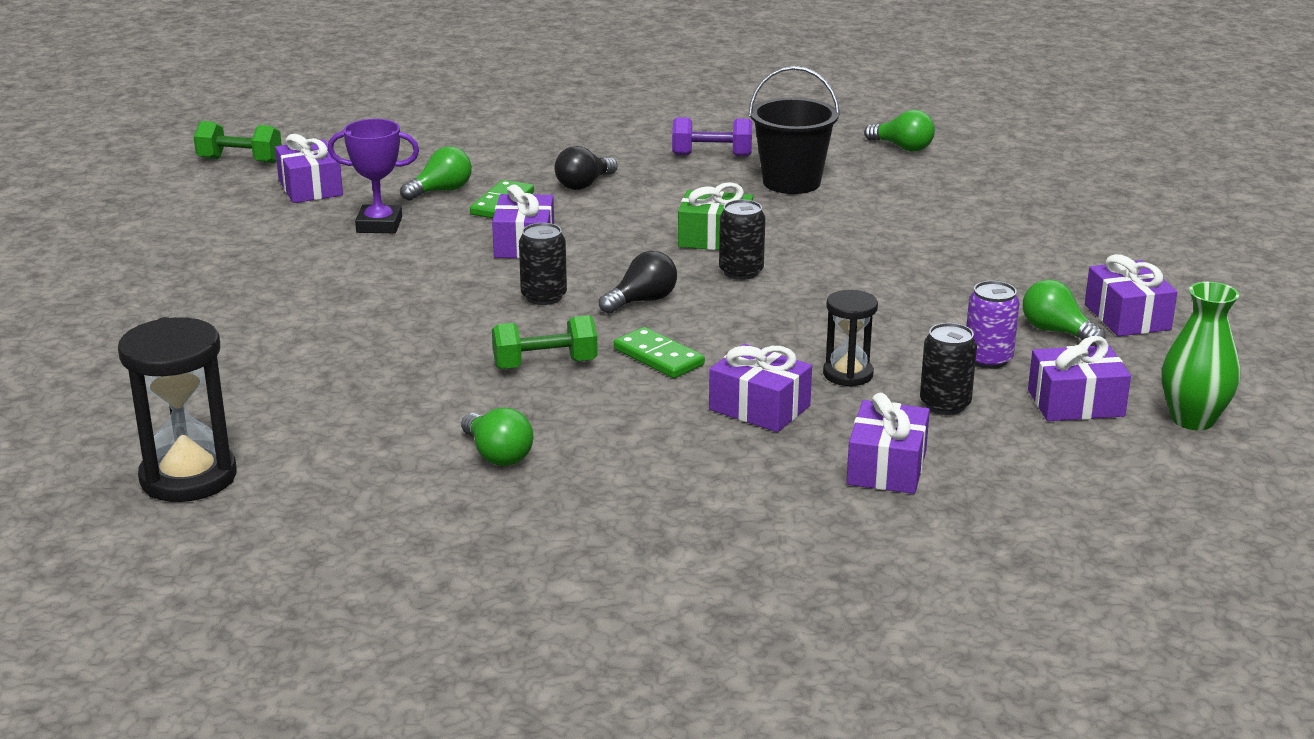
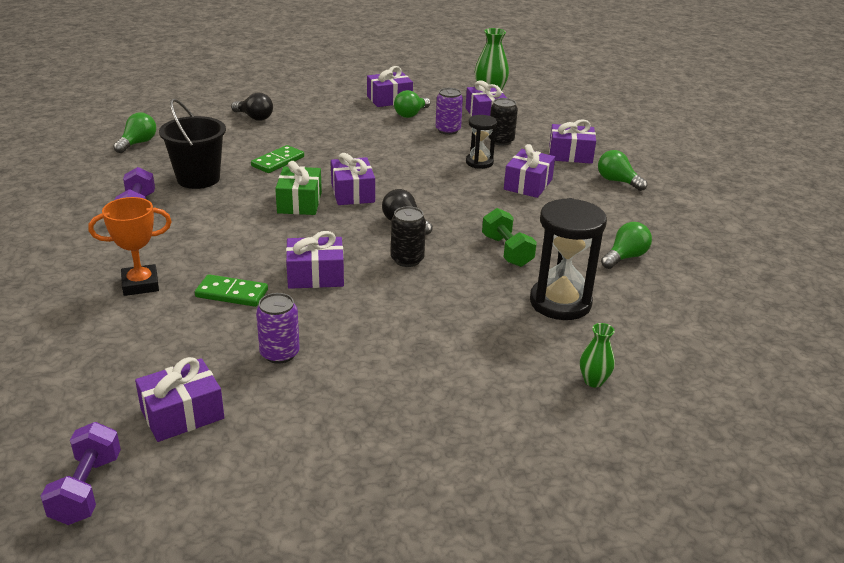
camera: 100 degrees left, 5 degrees up
black hourglass [118,317,237,502] -> black hourglass moved to [530,198,607,320]
green dumbbell [194,121,282,164] -> purple dumbbell [40,422,121,525]
purple trophy [328,119,419,233] -> purple can [256,293,300,364]
green light bulb [400,146,472,201] -> green light bulb moved to [598,150,647,191]
black light bulb [554,146,618,190] -> black light bulb moved to [231,93,273,121]
green domino [614,327,705,378] -> green domino moved to [251,145,304,173]
black can [719,200,765,280] -> purple gift [331,153,375,205]
none -> orange trophy [89,197,172,296]
none -> green vase [580,323,615,388]

